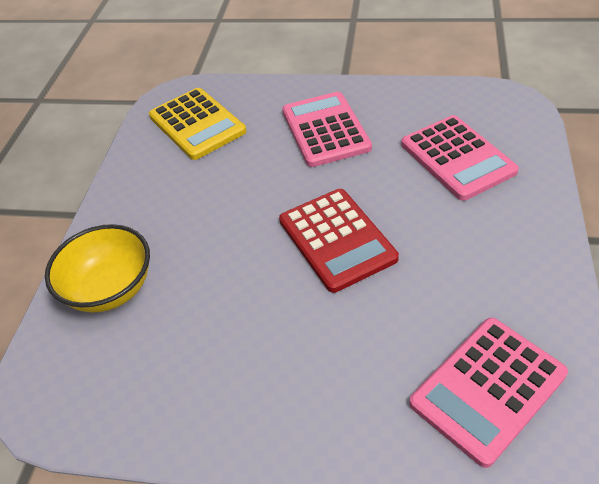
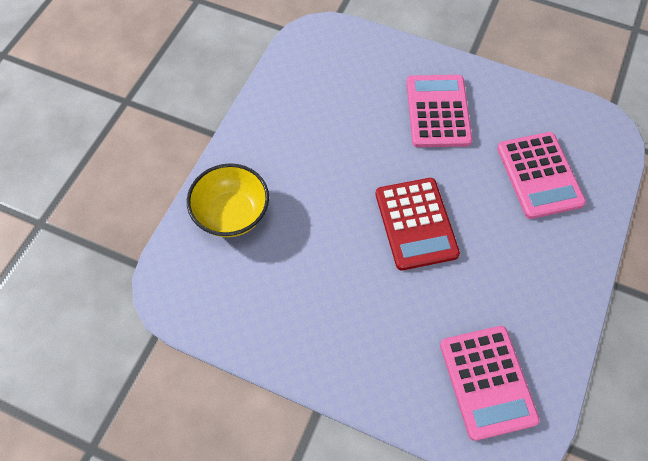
camera: 10 degrees right, 15 degrees up
yellow calculator [149,88,246,160] -> none
pink calculator [409,318,568,468] -> pink calculator turned 75 degrees counterclockwise [440,326,540,441]

